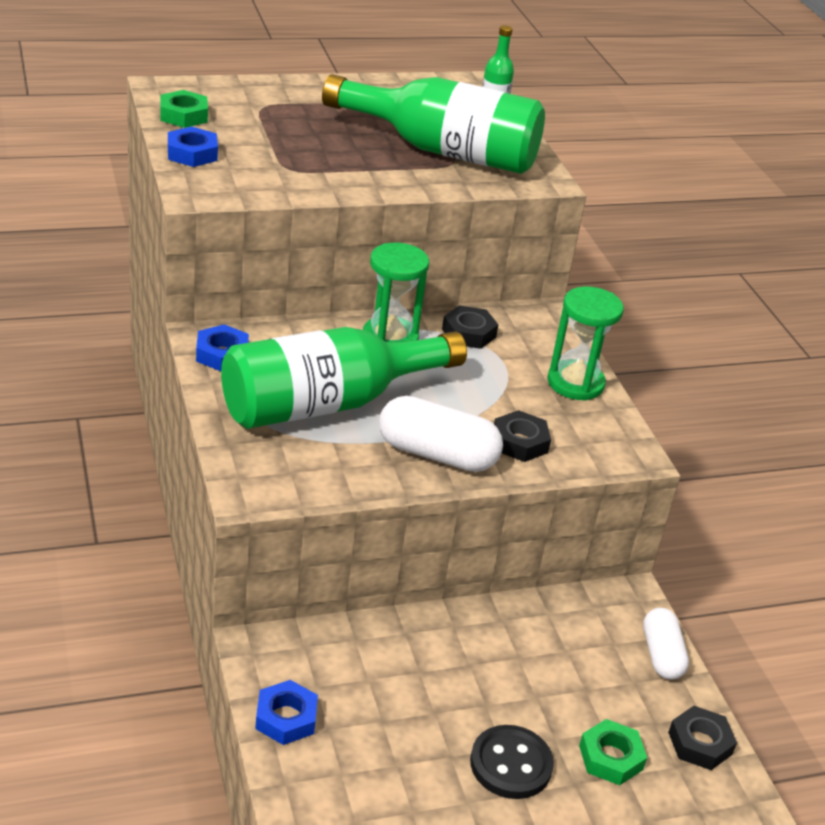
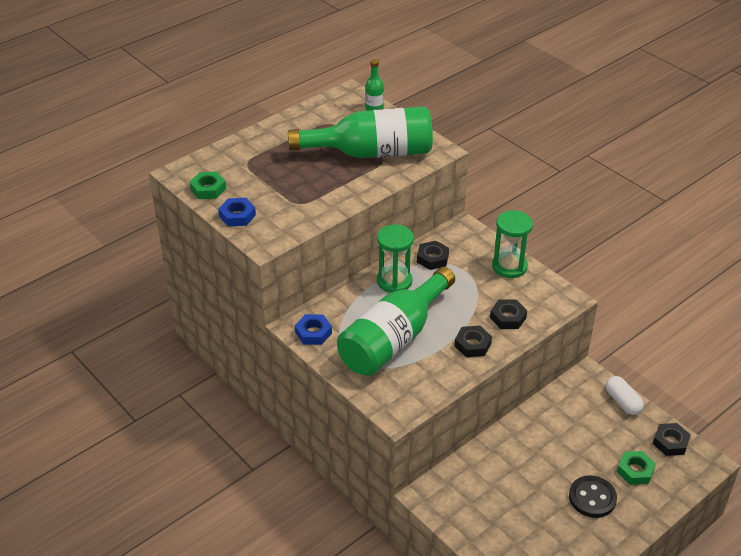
camera: 20 degrees left, 5 degrees up
blue nut [255,680,318,745] -> none
white capsule [379,396,503,472] -> black nut [454,326,492,357]

